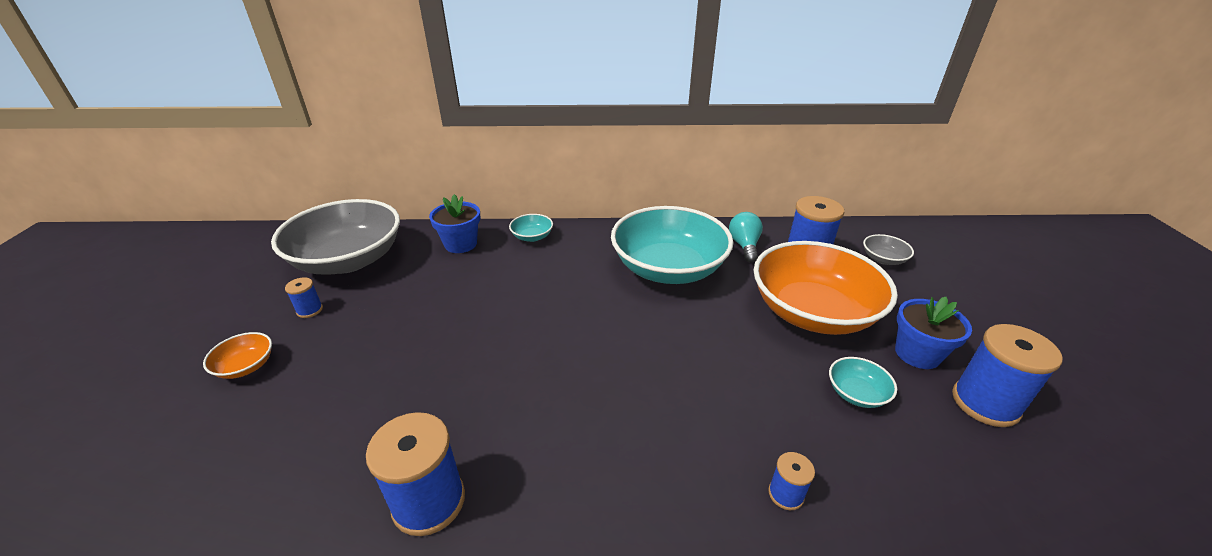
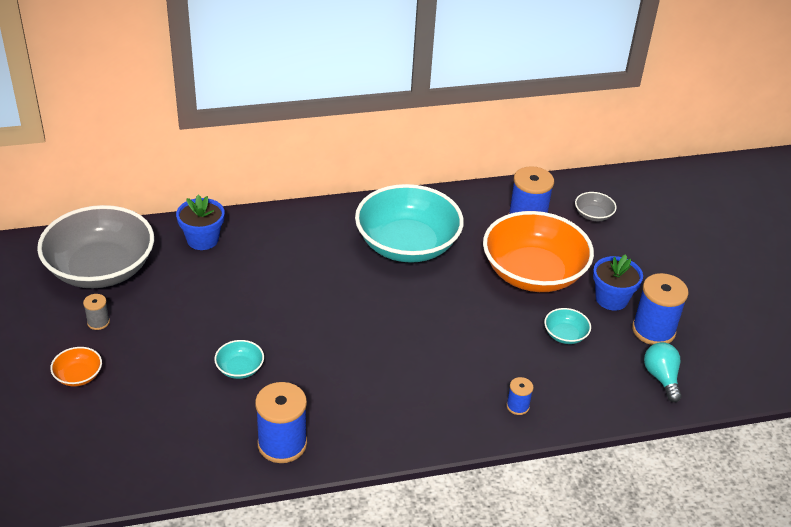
camera: 15 degrees left, 5 degrees up
blue spool [285,277,323,318] -> grey spool [83,294,110,330]
turquoise bowl [509,214,553,242] -> turquoise bowl moved to [214,340,264,379]
turquoise light bulb [729,212,763,262] -> turquoise light bulb moved to [644,342,682,402]

